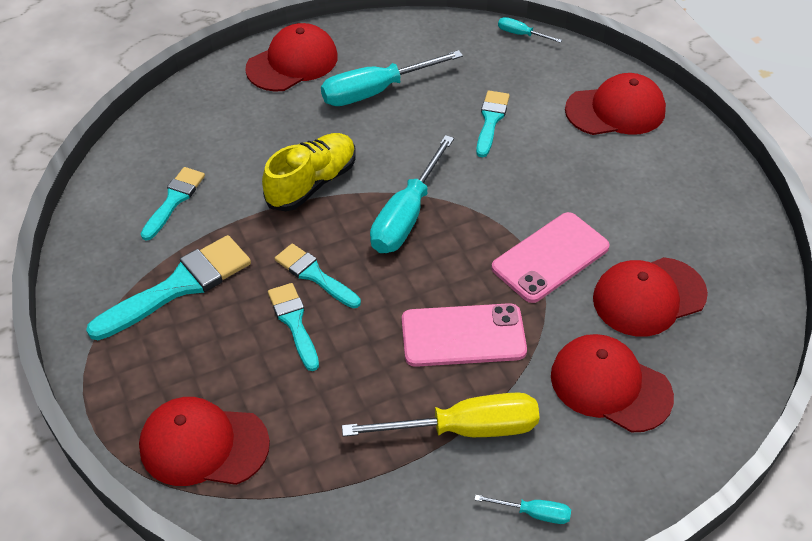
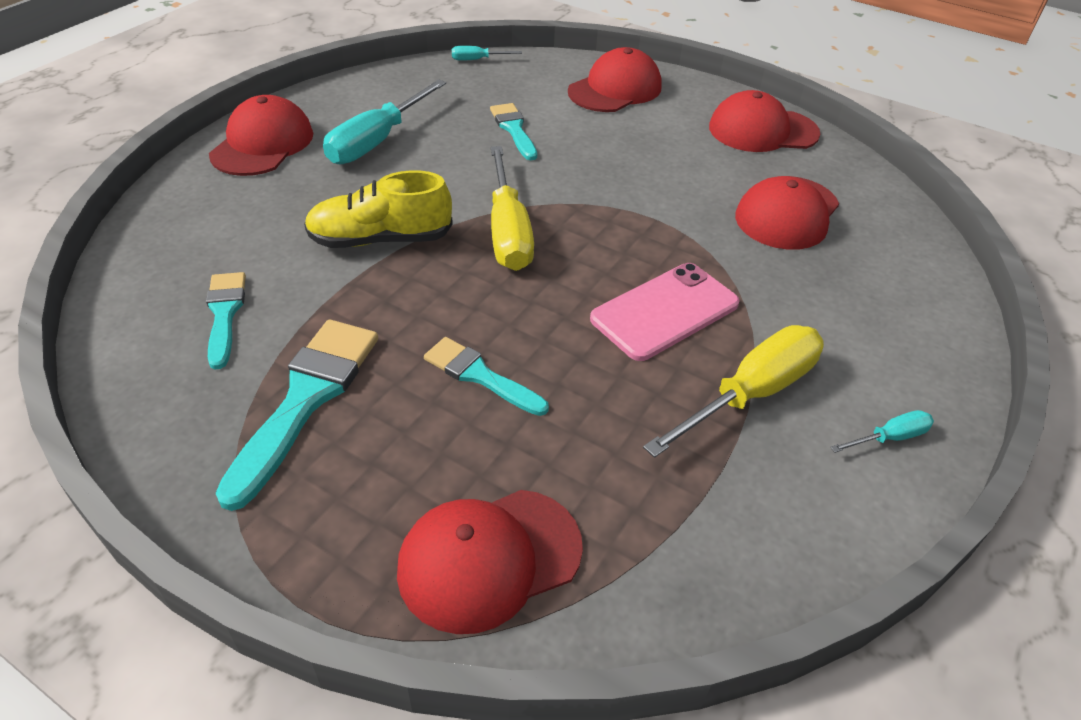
camera: 35 degrees left, 5 degrees down
yellow shoe [262,133,356,211] -> yellow shoe turned 105 degrees counterclockwise [304,170,453,248]
turquoise brush [275,243,361,308] -> none
turquoise screwdriver [370,135,454,253] -> yellow screwdriver [491,146,534,271]
pink phone [492,212,610,303] -> none
red cap [551,334,674,432] -> red cap moved to [709,90,820,152]

